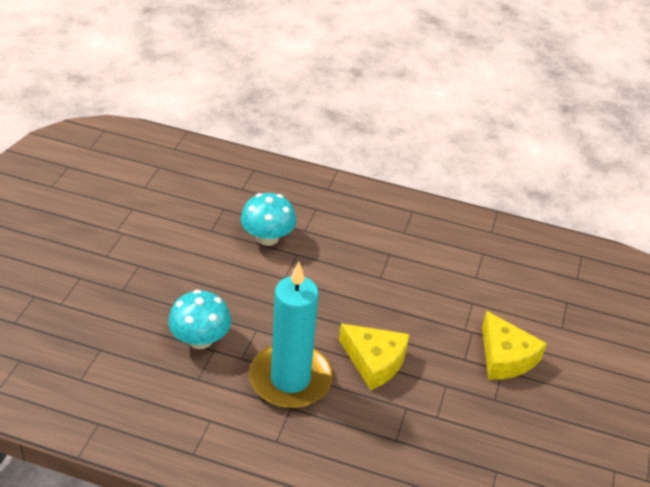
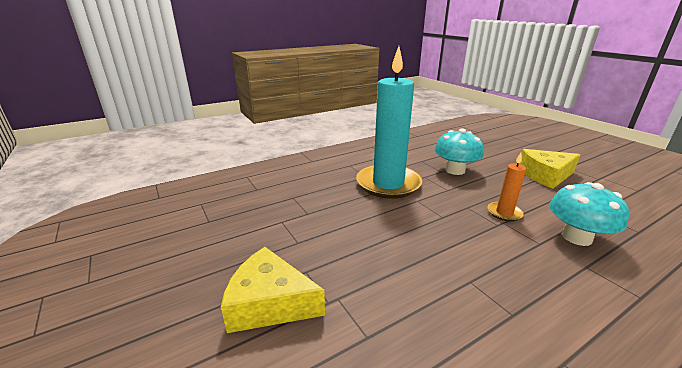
camera: 135 degrees right, 15 degrees down
yellow cheese [339,323,409,390] -> yellow cheese moved to [519,149,580,189]
none -> orange candle [487,153,526,221]

